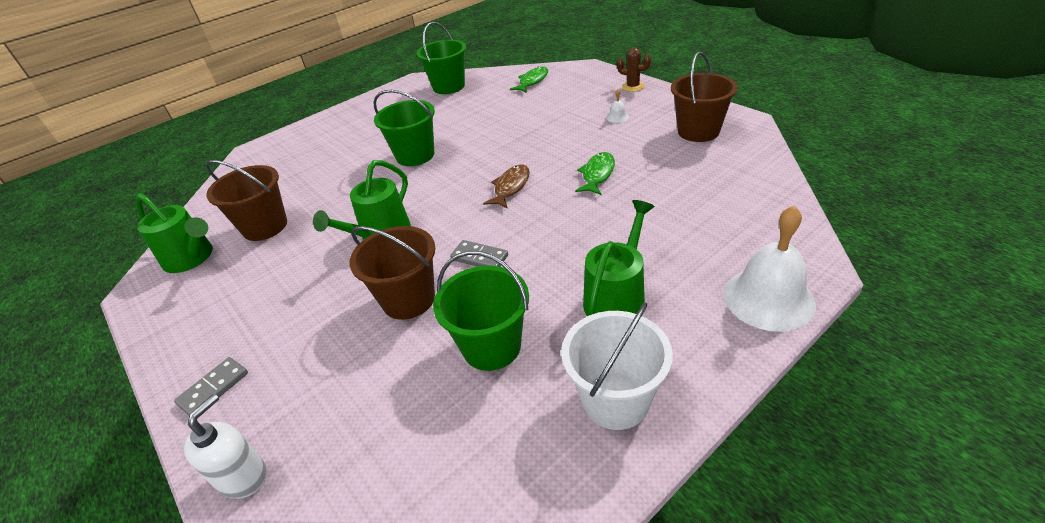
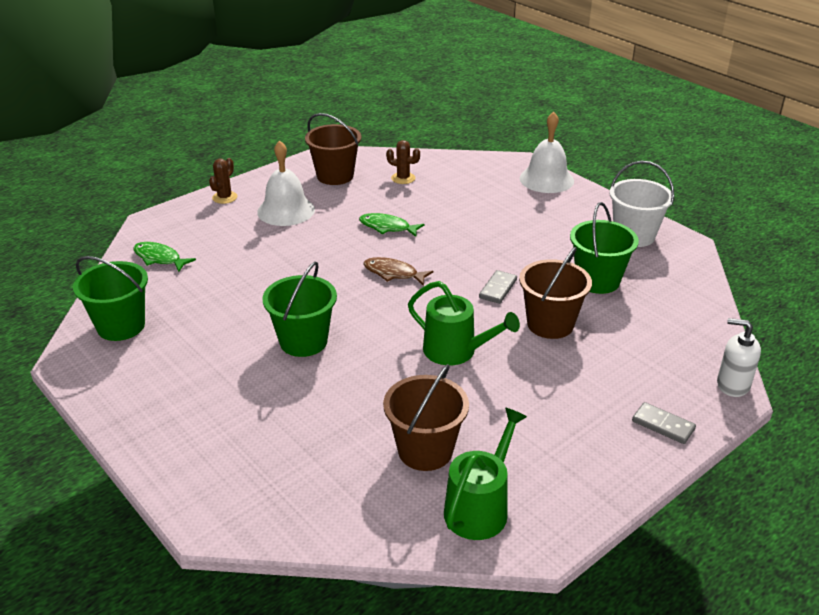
camera: 95 degrees left, 5 degrees down
green watering can [583,200,655,316] -> none
white bell [606,89,629,123] -> white bell [257,140,315,226], size x2.47
none -> brown cactus [386,140,420,184]

